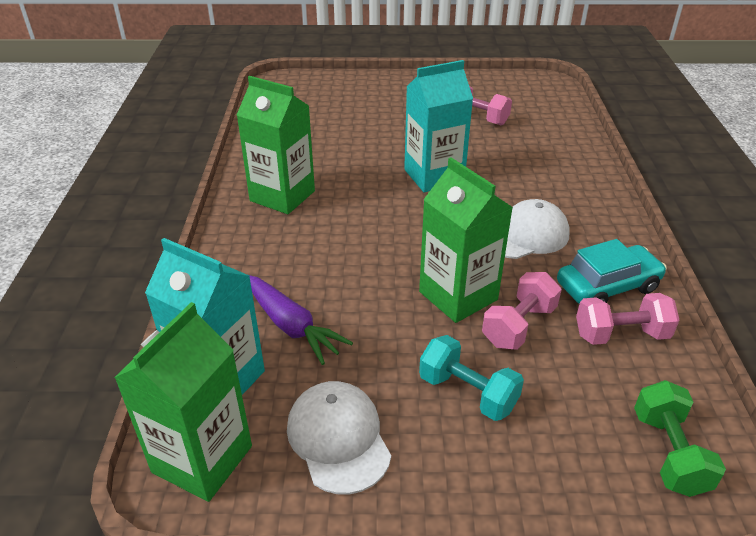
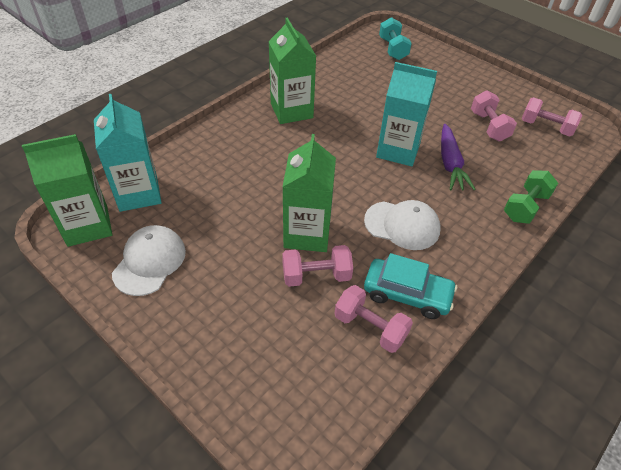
camera: 40 degrees right, 10 degrees up
purple carrot [249,275,353,365] -> purple carrot moved to [441,124,476,190]
turquoise dumbbell [419,335,524,421] -> turquoise dumbbell moved to [379,17,412,60]
green dumbbell [634,380,726,497] -> green dumbbell moved to [504,170,558,224]
none -> pink dumbbell [522,97,582,137]

